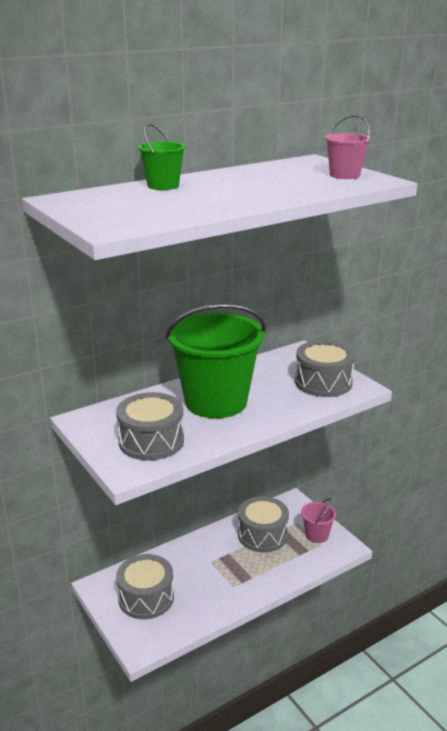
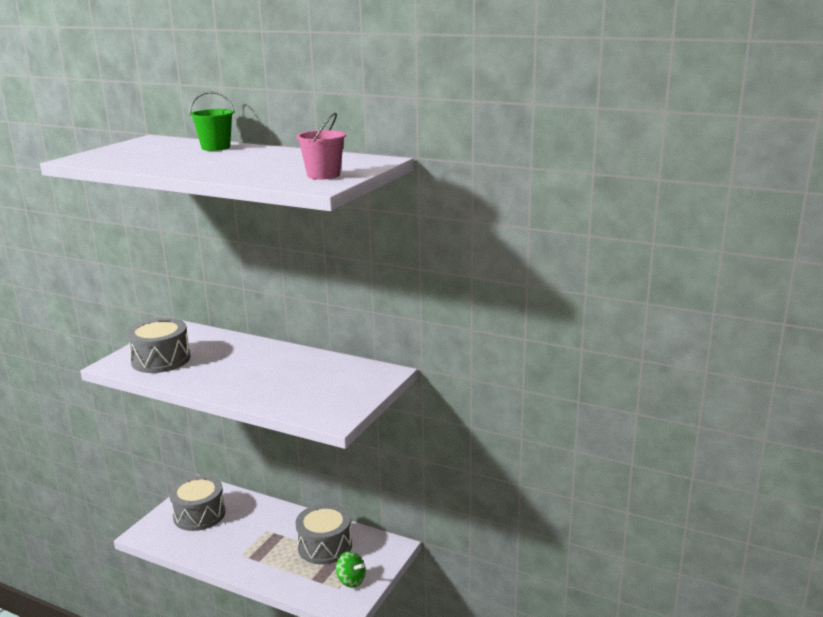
camera: 60 degrees right, 5 degrees down
green bucket [165,304,266,418] -> none
grey drum [295,340,355,397] -> none
pink bucket [301,498,336,543] -> green spinning top [336,551,366,588]

